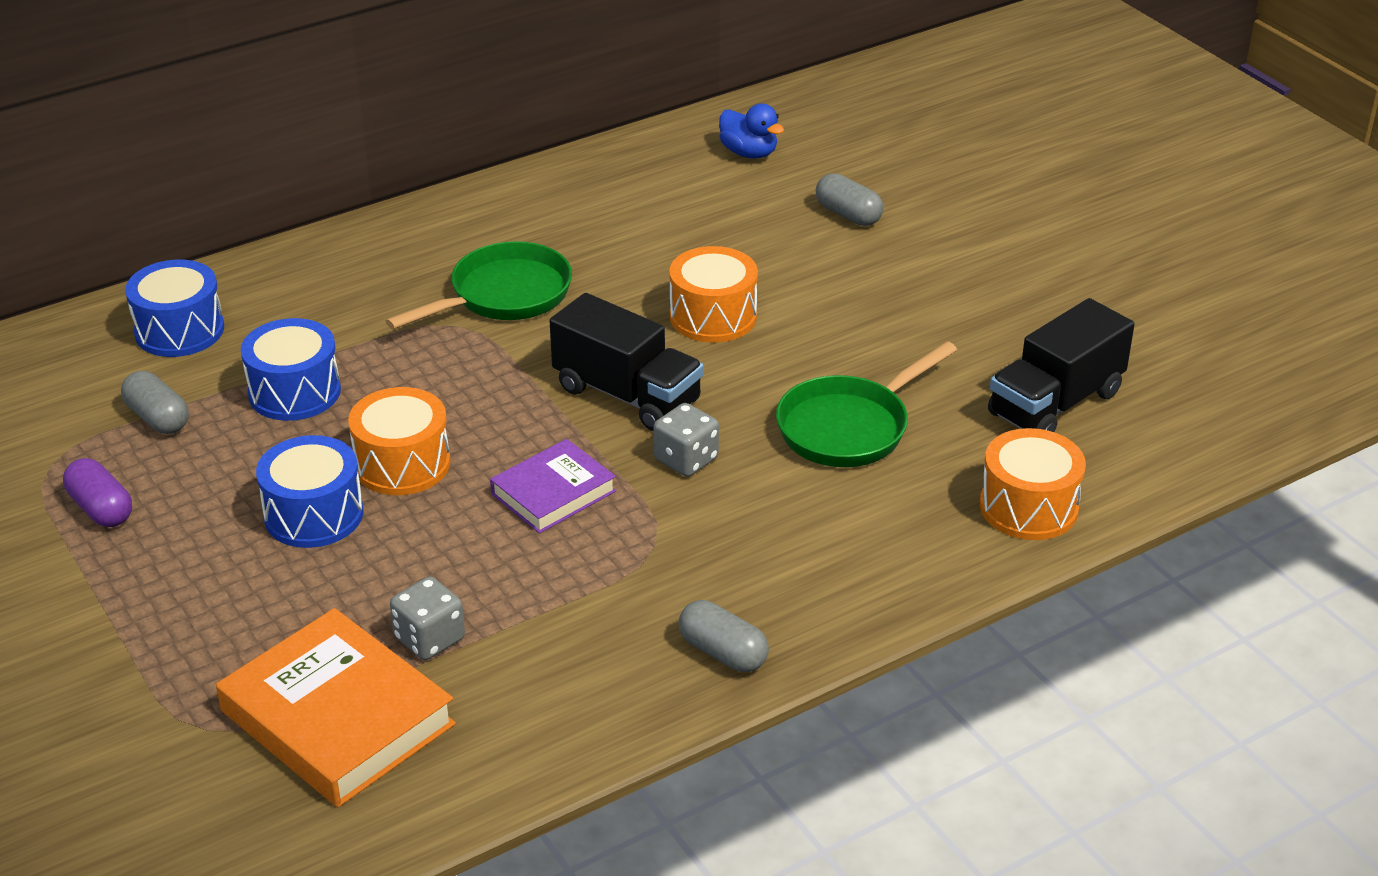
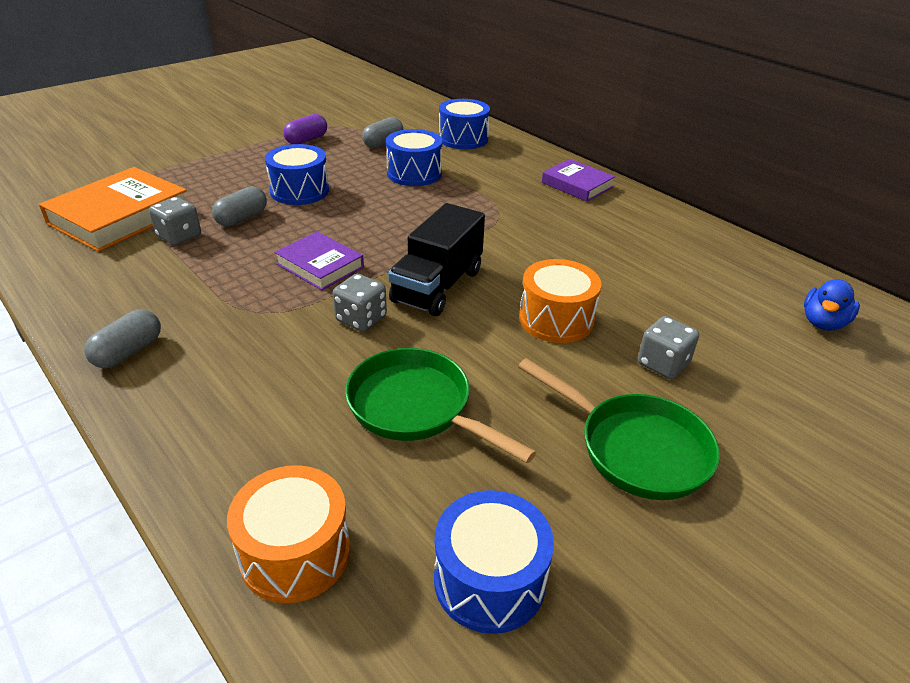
camera: 80 degrees right, 0 degrees up
orange drum [348,387,450,495] -> none
green pan [386,241,572,329] -> green pan moved to [518,358,720,500]
grey capsule [816,173,883,226] -> grey capsule moved to [212,186,267,227]
black truck [988,298,1135,432] -> blue drum [434,490,554,634]
none -> purple book [542,159,615,202]
none -> grey dice [638,316,699,379]

